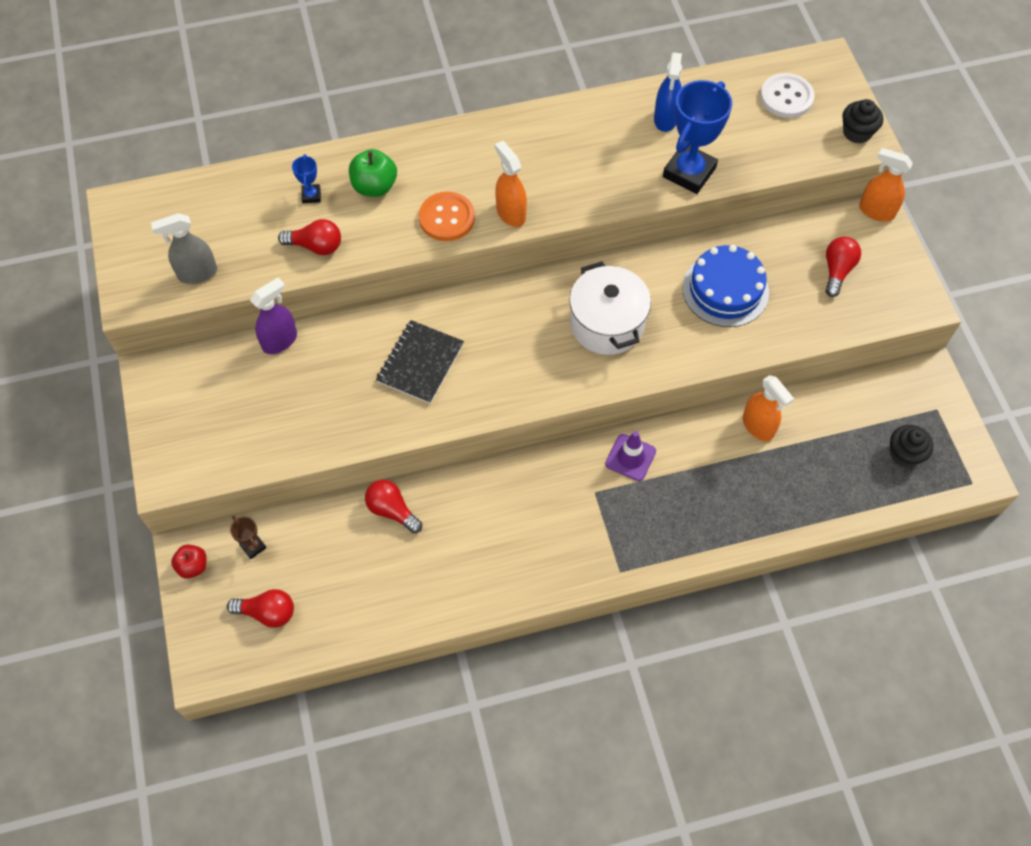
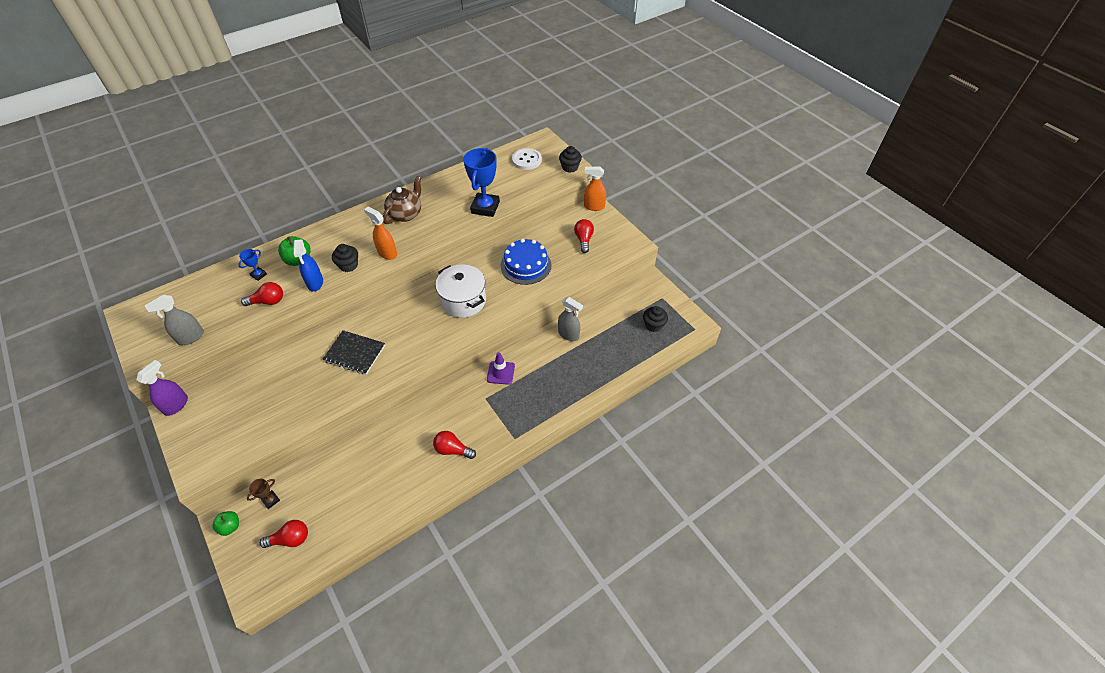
camera: 20 degrees left, 10 degrees down
red apple [171,545,206,579] -> green apple [213,511,239,536]
brown trophy [230,516,266,559] -> brown trophy turned 75 degrees counterclockwise [247,479,280,509]
purple spray bottle [250,278,297,354] -> purple spray bottle moved to [137,360,188,416]
blue trophy [292,154,321,203] -> blue trophy turned 60 degrees clockwise [238,249,267,281]
red light bulb [365,480,422,534] -> red light bulb moved to [433,431,476,459]
black notebook [376,320,464,404] -> black notebook turned 75 degrees counterclockwise [323,330,385,375]
orange button [419,192,475,241] -> black cupcake [332,244,358,272]
blue spray bottle [654,52,682,132] -> blue spray bottle moved to [293,239,323,291]
orange spray bottle [743,375,794,441] -> grey spray bottle [558,297,583,341]
none -> brown teapot [383,176,421,224]

